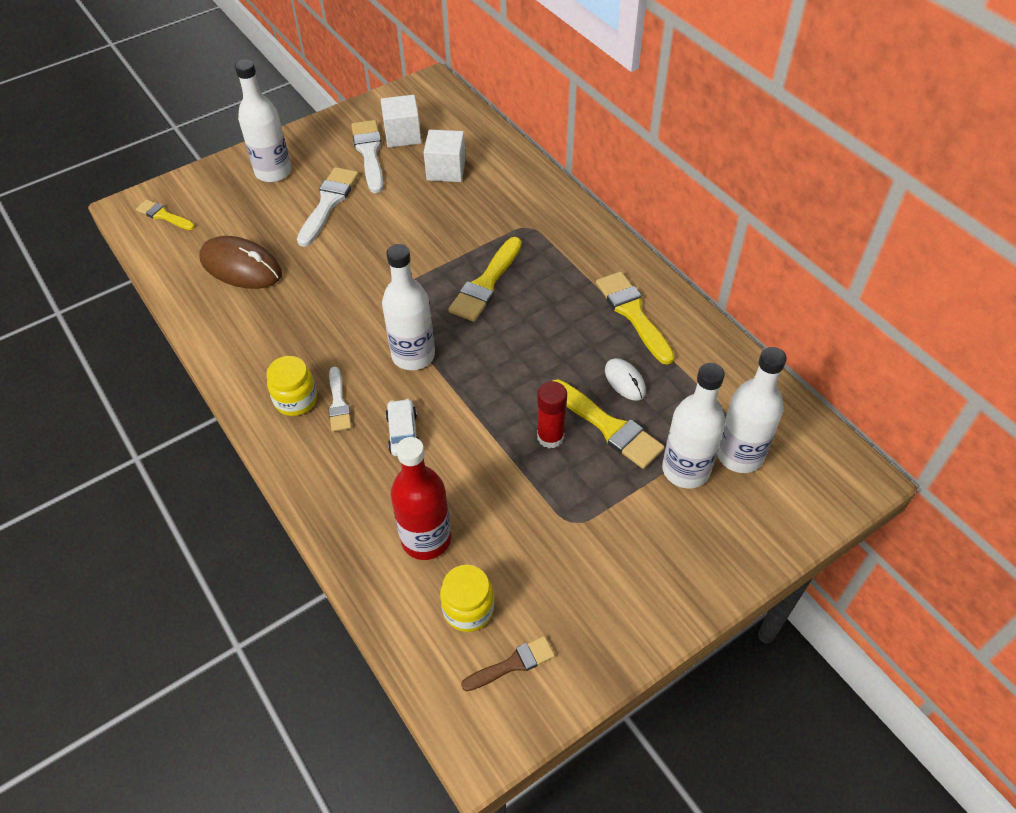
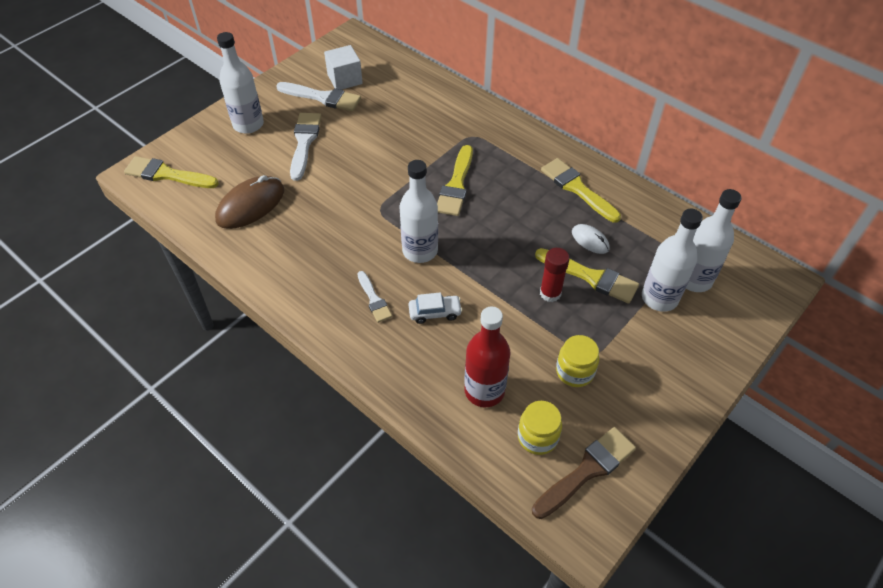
camera: 15 degrees left, 0 degrees up
yellow brush [136,200,195,230] -> yellow brush [124,156,219,188], size x1.66
brown mouse [199,236,282,289] -> brown mouse turned 60 degrees counterclockwise [215,175,284,229]
yellow jar [266,356,317,416] -> yellow jar moved to [556,335,599,387]
white brush [351,120,383,193] -> white brush turned 135 degrees clockwise [276,82,361,111]
white car [385,398,419,456] -> white car turned 105 degrees clockwise [408,292,462,324]
white cube [424,130,466,182] -> none
brown brush [461,636,555,691] -> brown brush [532,427,636,519], size x1.66

